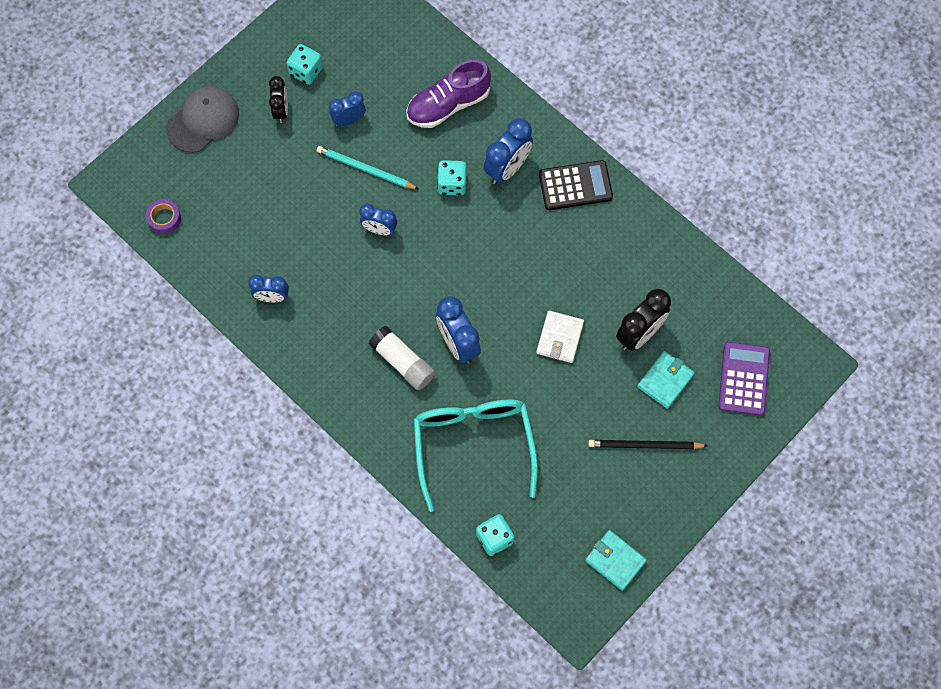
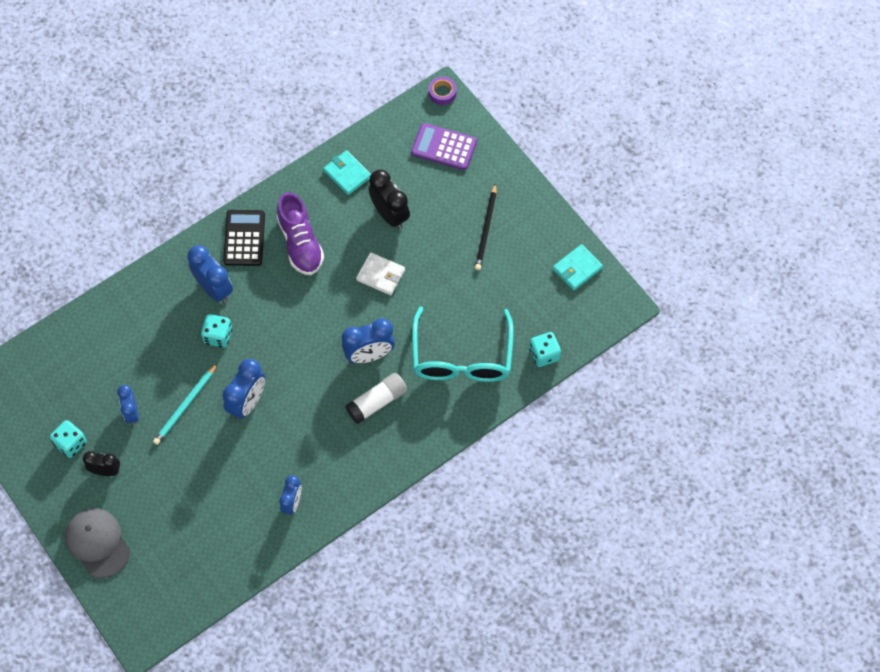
camera: 80 degrees left, 5 degrees down
purple tape [146,199,181,234] -> purple tape moved to [429,76,457,105]
blue clock [360,204,397,235] -> blue clock [223,359,265,420], size x1.57
purple shoe [406,60,491,128] -> purple shoe moved to [277,192,324,275]
turquoise glasses [414,400,538,512] -> turquoise glasses turned 90 degrees counterclockwise [412,306,514,382]
turquoise wallet [637,351,695,409] -> turquoise wallet moved to [323,150,371,195]

